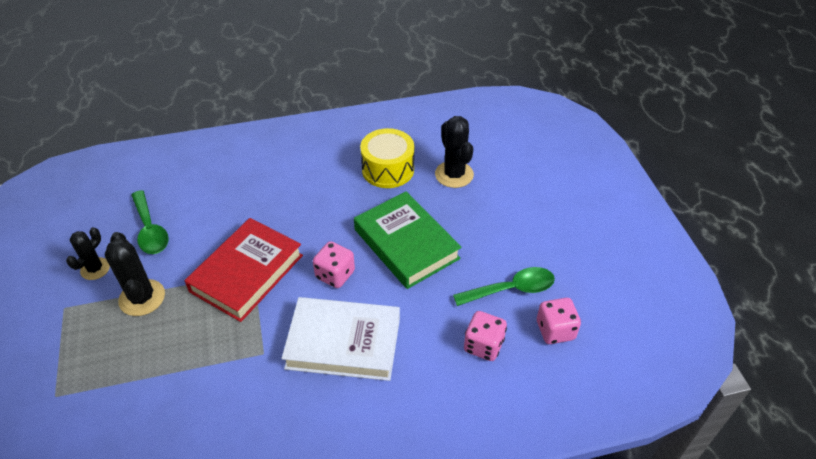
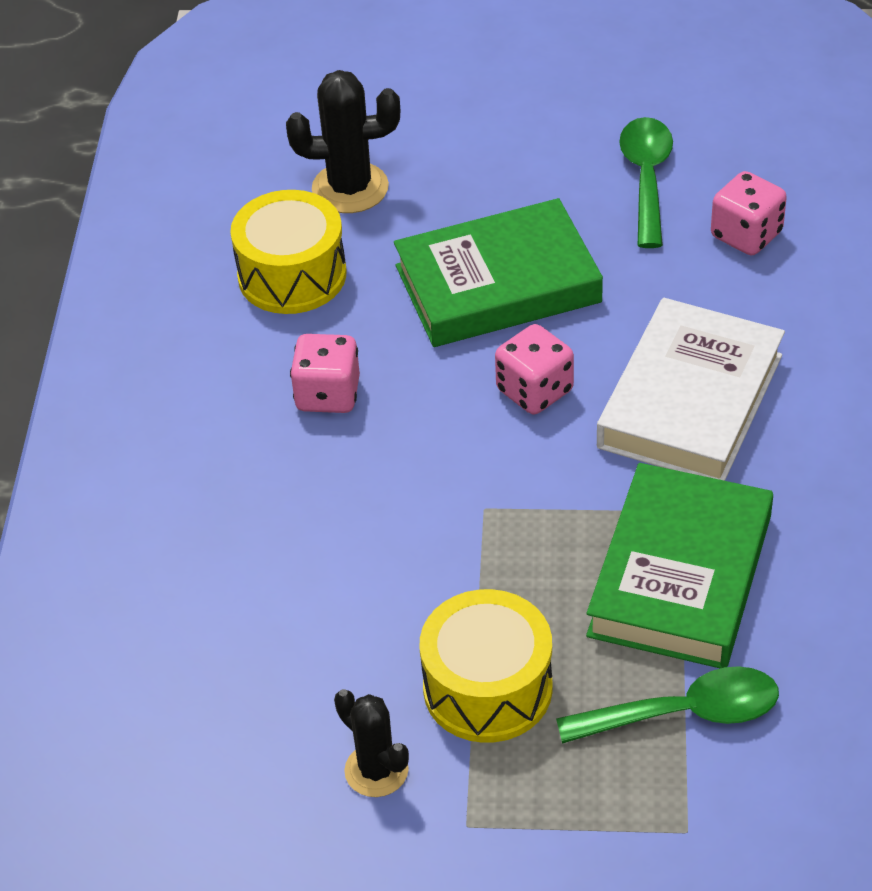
camera: 70 degrees left, 0 degrees up
black cactus [105,232,165,316] -> yellow drum [420,589,553,743]
green spoon [131,190,169,254] -> green spoon moved to [556,666,779,744]
red book [184,218,303,322] -> none
pink dice [537,298,581,344] -> pink dice moved to [290,334,360,413]
none -> green book [586,463,773,668]

